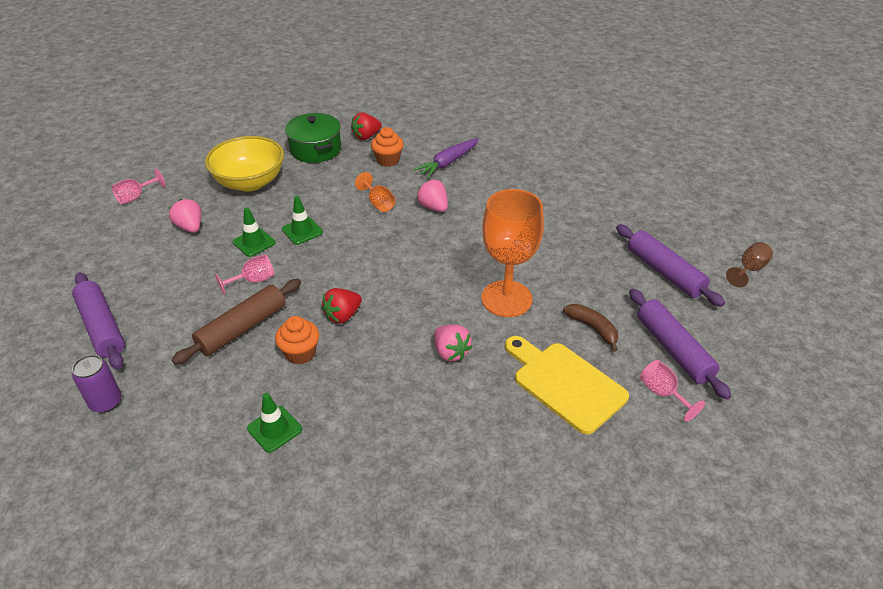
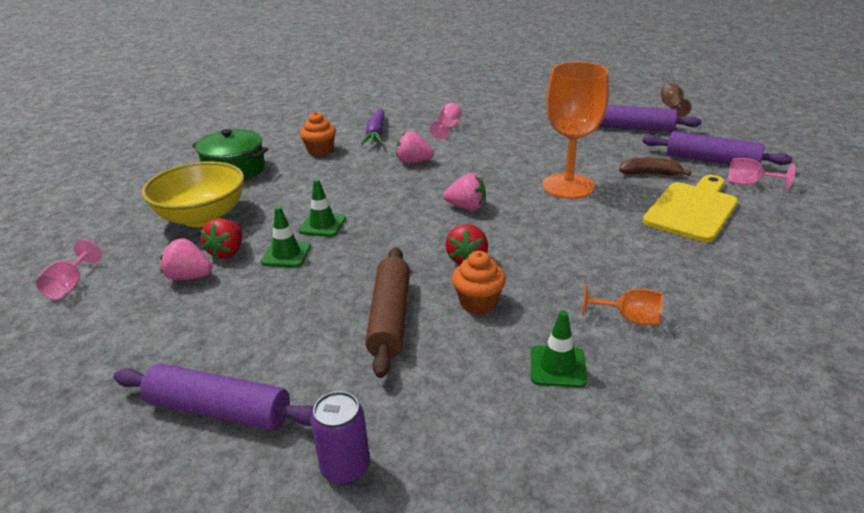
camera: 40 degrees left, 10 degrees down
pink goblet [215,254,275,295] -> pink goblet moved to [430,103,462,139]
red strawberry [351,112,382,140] -> red strawberry moved to [200,219,242,259]
orange goblet [355,172,395,212] -> orange goblet moved to [582,284,663,325]
pink strawberry [434,325,472,362] -> pink strawberry moved to [443,174,486,211]
yellow cutting board [505,336,629,435] -> yellow cutting board turned 120 degrees clockwise [642,175,738,242]

